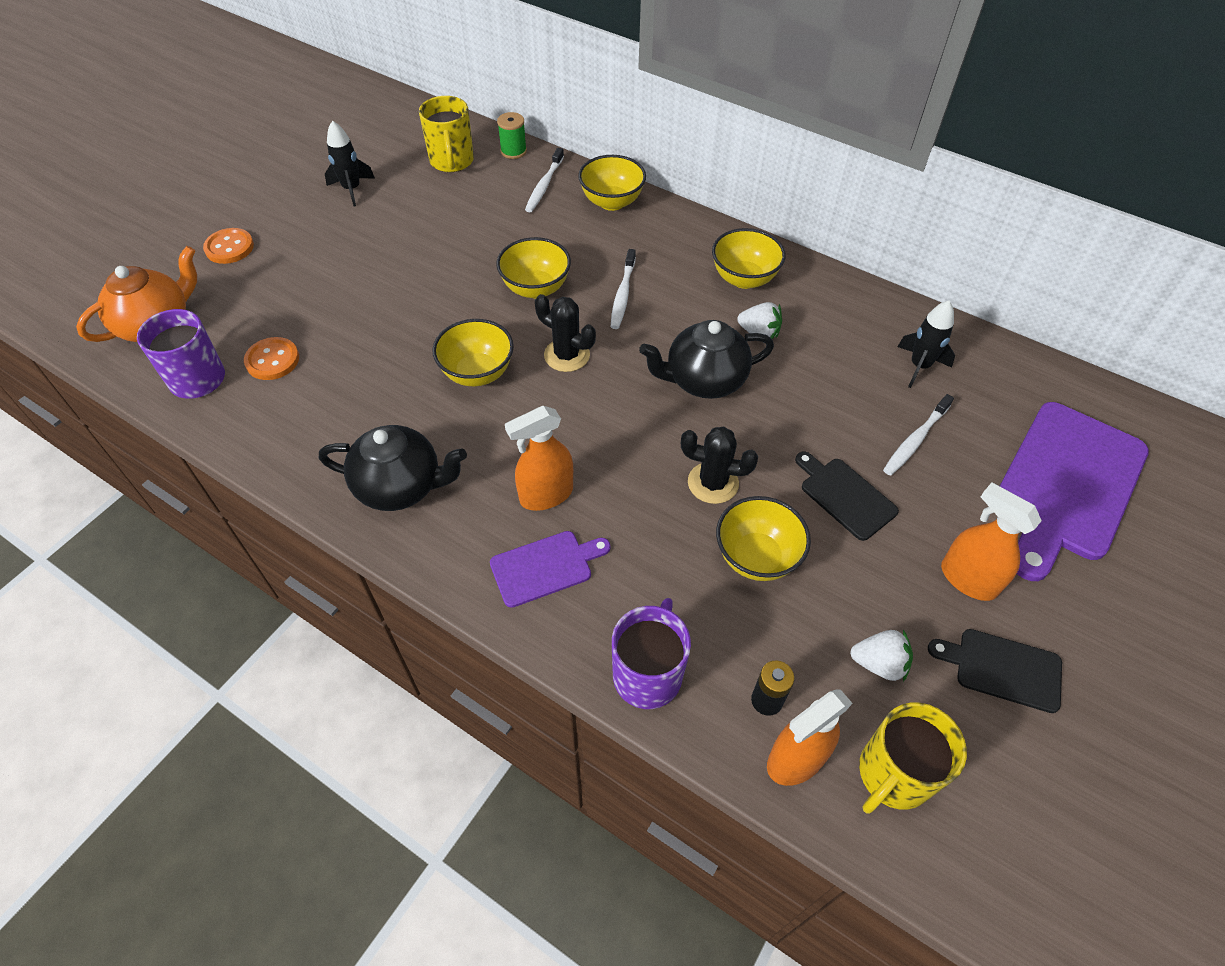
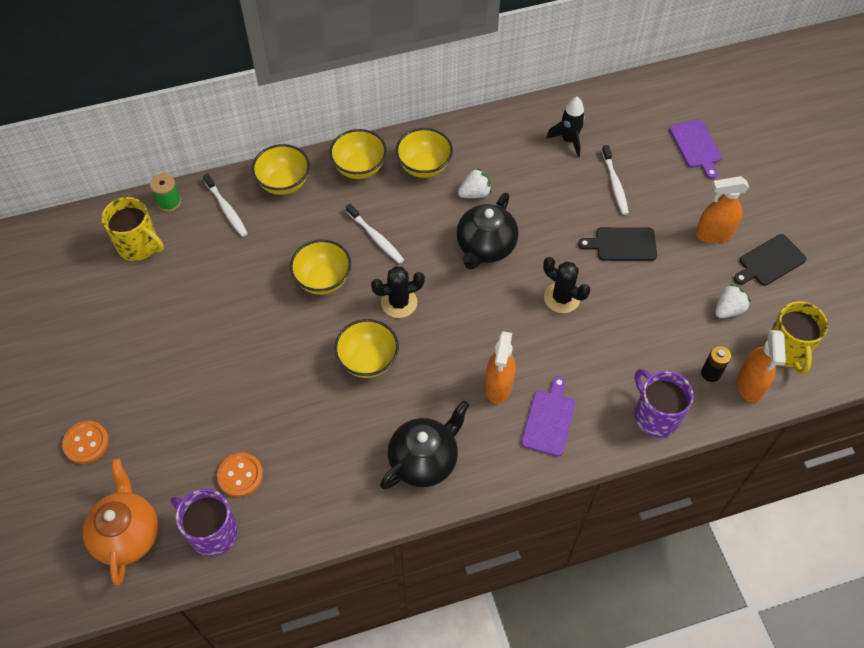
camera: 50 degrees left, 5 degrees up
black rocket [325,121,375,207] -> none
black cactus [681,427,758,504] -> black cactus turned 75 degrees clockwise [543,257,590,313]
yellow bowl [716,496,811,581] -> yellow bowl moved to [329,129,387,179]
purple cutting board [1000,402,1149,581] -> purple cutting board [669,119,722,179], size x0.50

